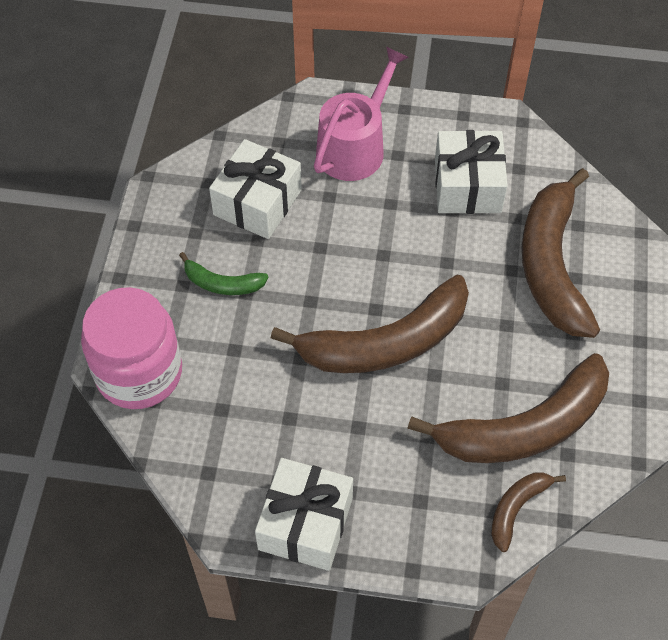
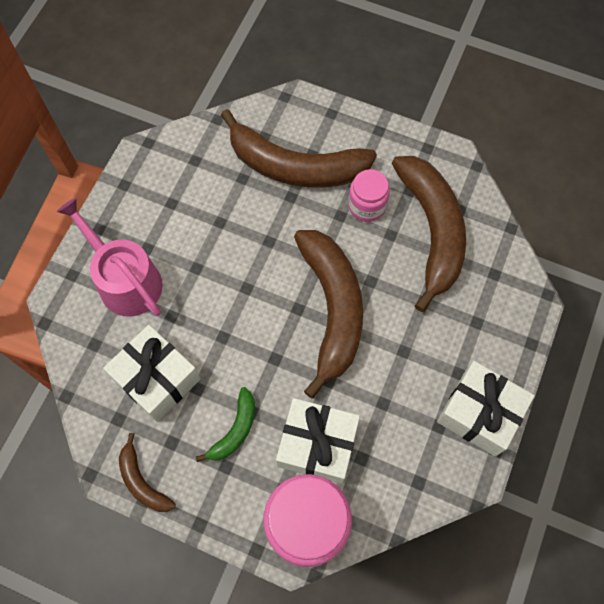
camera: 75 degrees left, 10 degrees up
white gift [435,130,508,214] -> white gift moved to [276,398,360,484]
brown banana [491,473,566,552] -> brown banana moved to [119,433,176,512]
none -> pink jar [348,169,390,222]

